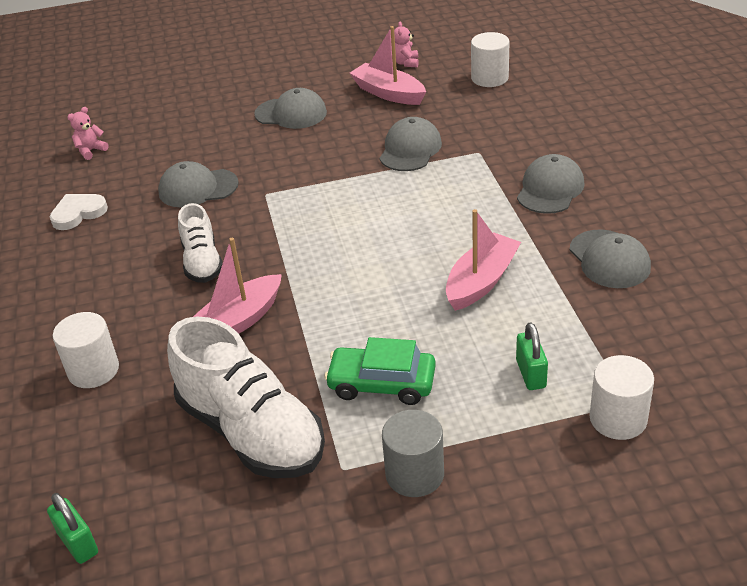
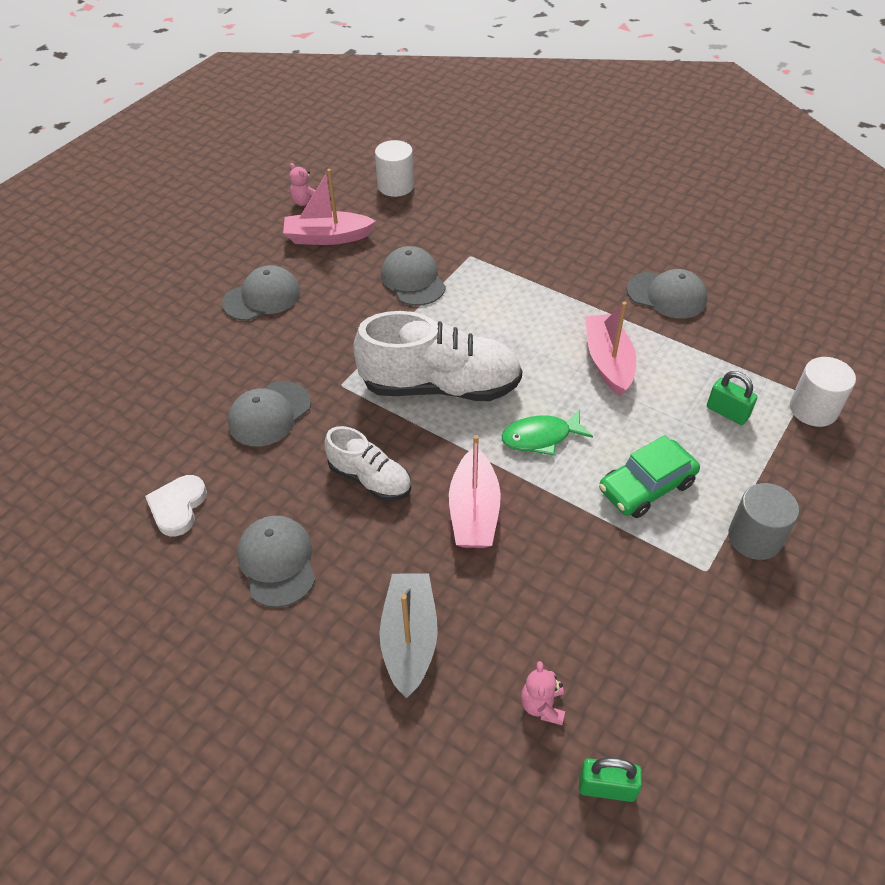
camera: 45 degrees left, 10 degrees up
white cylinder [53,312,119,388] -> grey boat [380,574,438,698]
pink teddy bear [67,107,108,160] -> pink teddy bear moved to [521,661,565,725]
white shoe [167,317,325,478] -> white shoe moved to [353,311,522,401]
grey cap [517,154,585,214] -> grey cap moved to [237,515,316,608]
none -> green fish [502,410,593,456]

